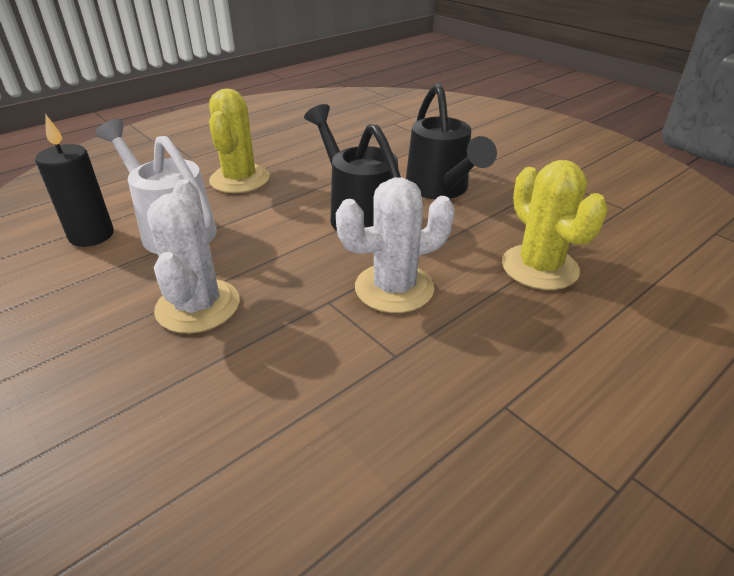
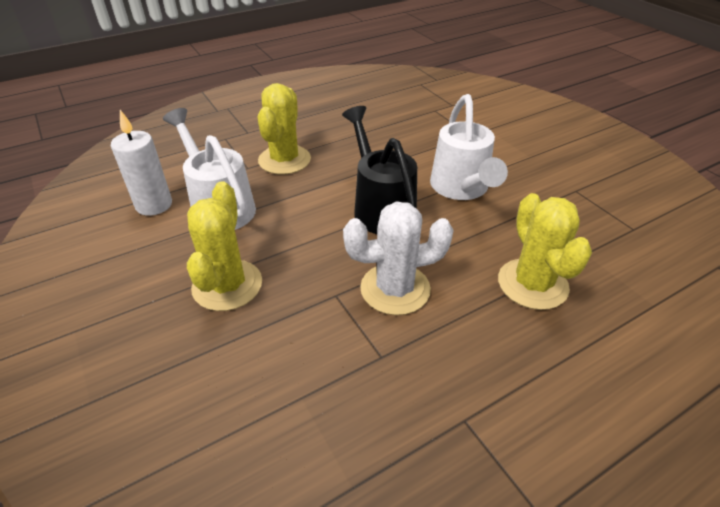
camera: 10 degrees right, 5 degrees up
black candle [35,115,114,247] -> white candle [111,110,172,216]
white cactus [147,179,240,333] -> yellow cactus [187,181,262,311]
black watering can [406,83,497,199] -> white watering can [430,94,508,200]

